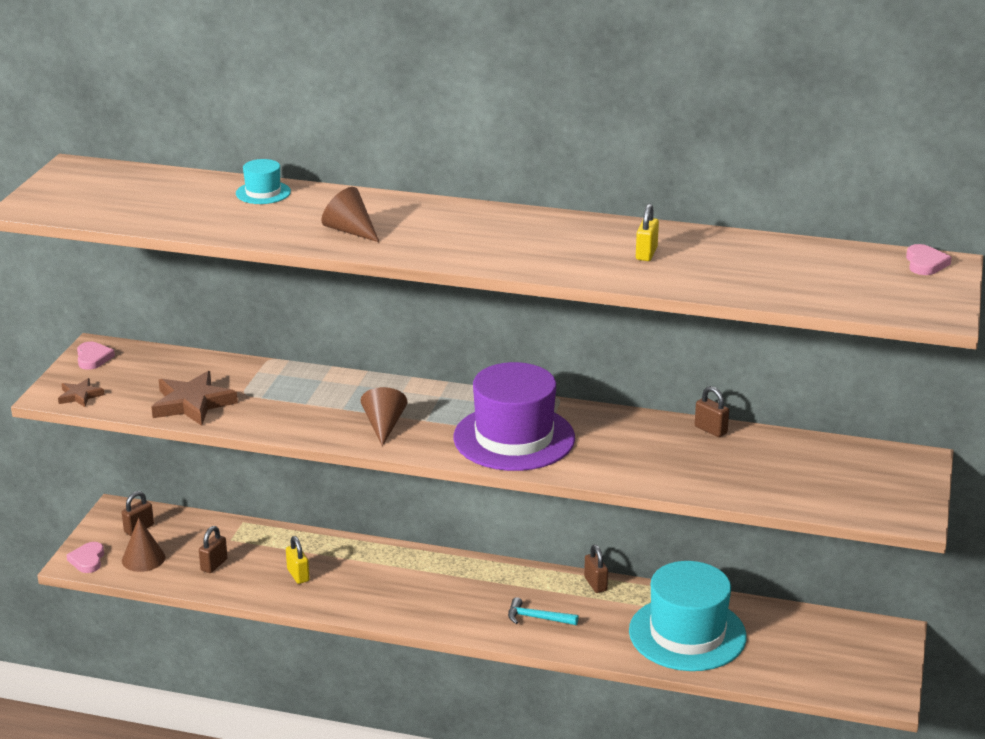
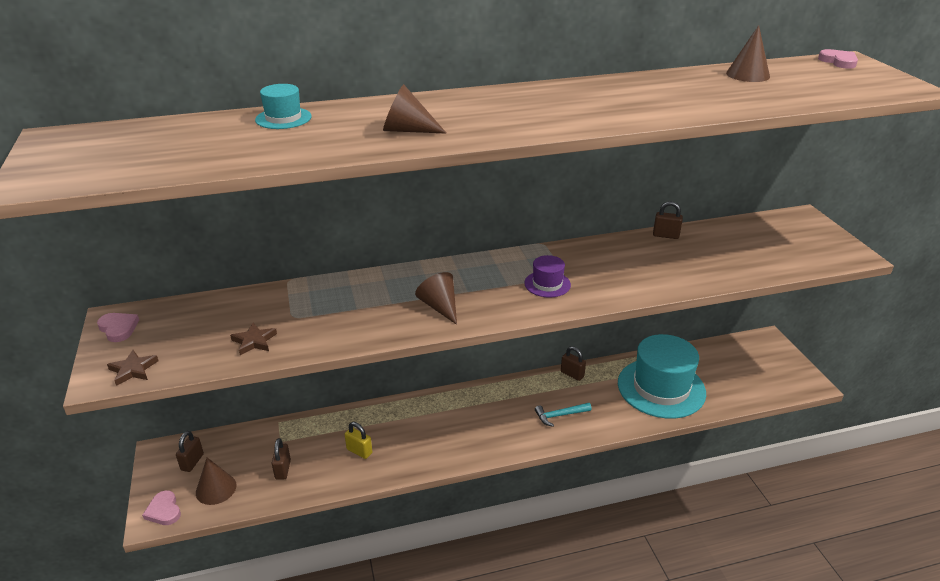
camera: 30 degrees left, 5 degrees up
brown star [151,371,238,426] -> brown star [230,323,277,355], size x0.54
purple hat [453,362,575,471] -> purple hat [524,255,571,297], size x0.45
yellow padlock [636,204,659,261] -> none
none -> brown cone [726,25,770,82]

